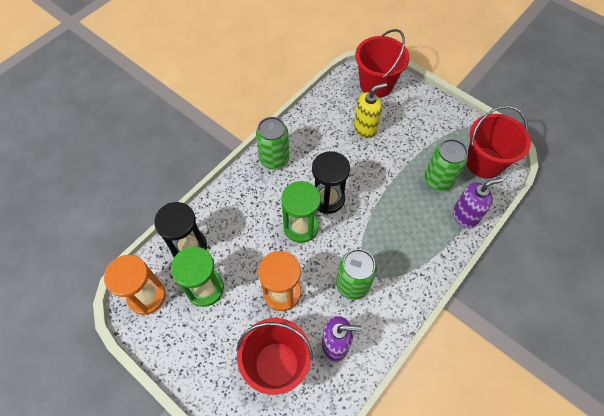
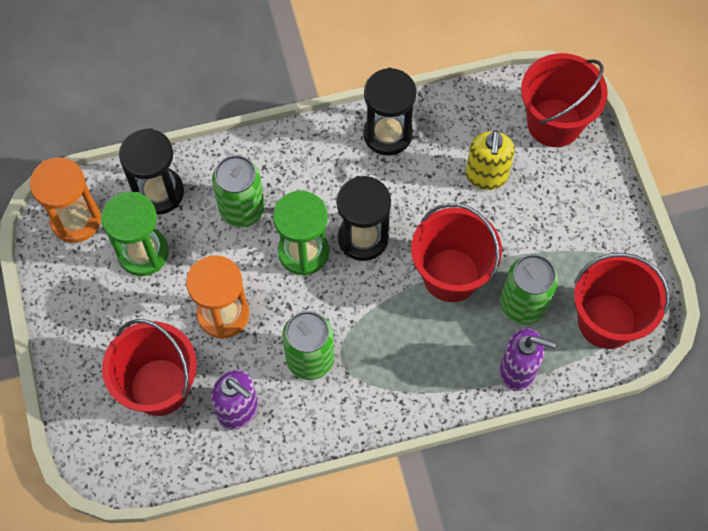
camera: 35 degrees right, 5 degrees up
green can [256,117,289,169] -> green can moved to [212,155,265,227]
yellow soap dispenser [354,83,387,139] -> yellow soap dispenser turned 90 degrees clockwise [466,130,515,190]
none -> black hourglass [363,68,416,156]
none -> red bucket [411,203,502,302]

